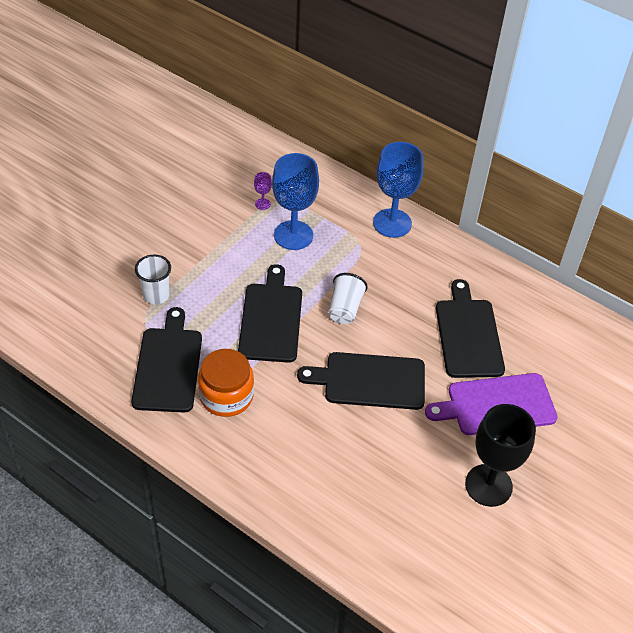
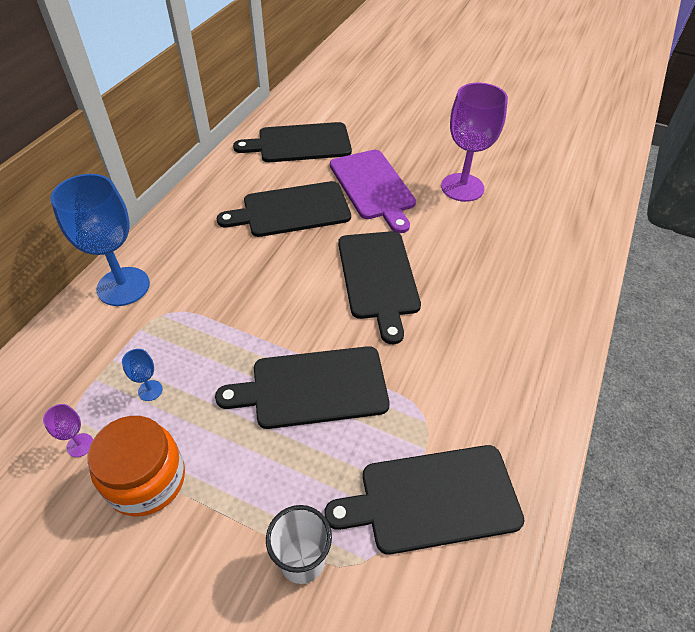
camera: 100 degrees left, 0 degrees up
orange jar [198,349,254,417] -> orange jar moved to [88,416,185,516]
blue goblet [272,153,319,250] -> blue goblet [122,349,163,401], size x0.41
white cup [328,273,368,324] -> none
black goblet [465,404,536,507] -> purple goblet [441,83,508,202]
none -> black cutting board [233,122,352,162]

